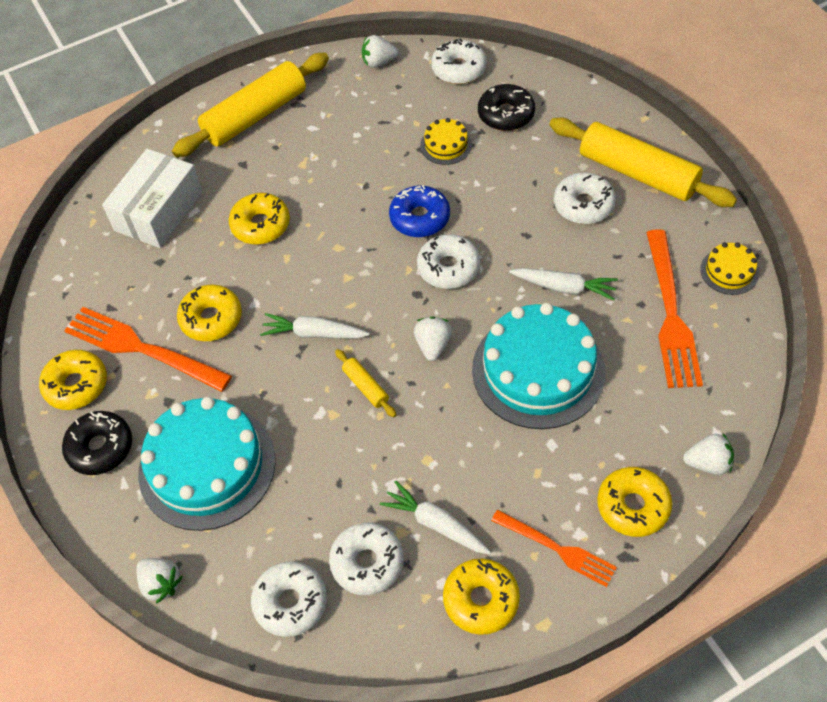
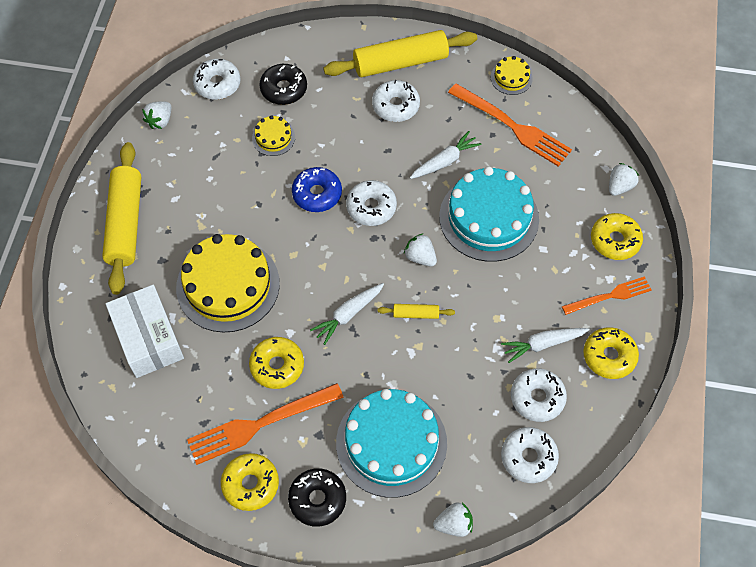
camera: 55 degrees left, 5 degrees up
yellow donut [229,193,290,244] -> yellow cake [176,234,280,333]

